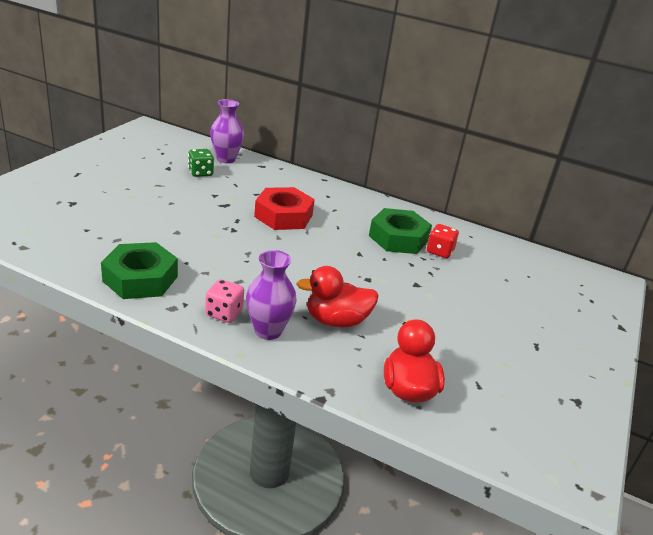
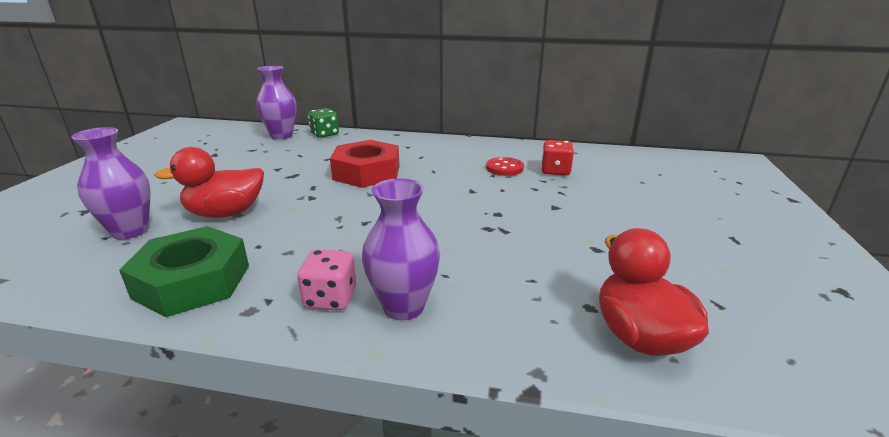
camera: 10 degrees left, 5 degrees down
green dice [188,149,214,177] -> green dice moved to [308,108,339,138]
red duck [297,266,379,327] -> red duck moved to [155,147,264,218]
green nut [369,208,432,254] -> red button [486,157,524,176]
none -> purple vase [71,127,151,240]

